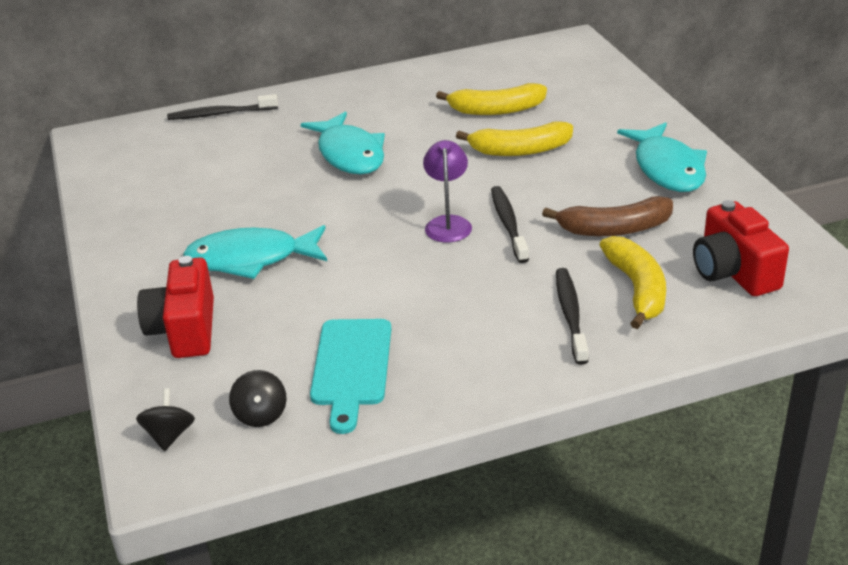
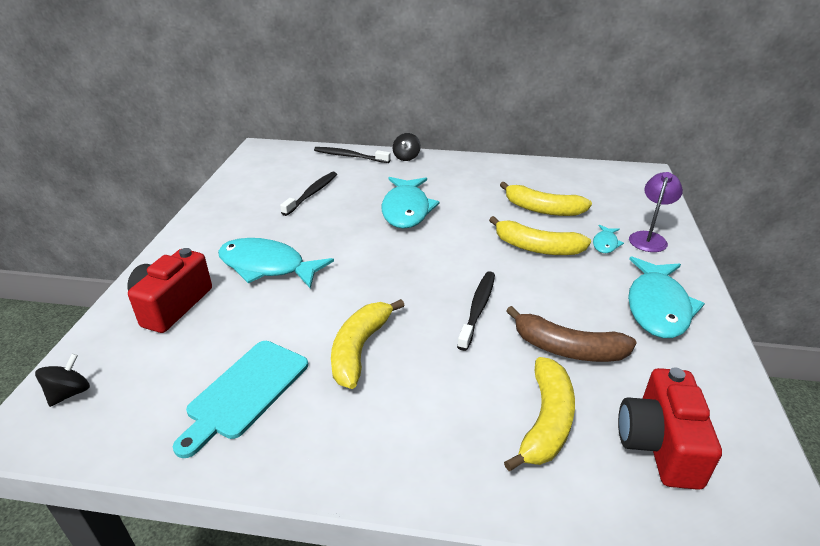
camera: 25 degrees right, 0 degrees up
black spinning top [229,370,287,427] -> black spinning top moved to [393,133,421,161]
purple lamp [423,140,472,243] -> purple lamp moved to [629,172,683,252]
black toothbrush [556,268,588,365] -> black toothbrush moved to [280,172,337,216]
none -> yellow banana [331,299,405,389]
none -> turquoise fish [593,225,624,253]

